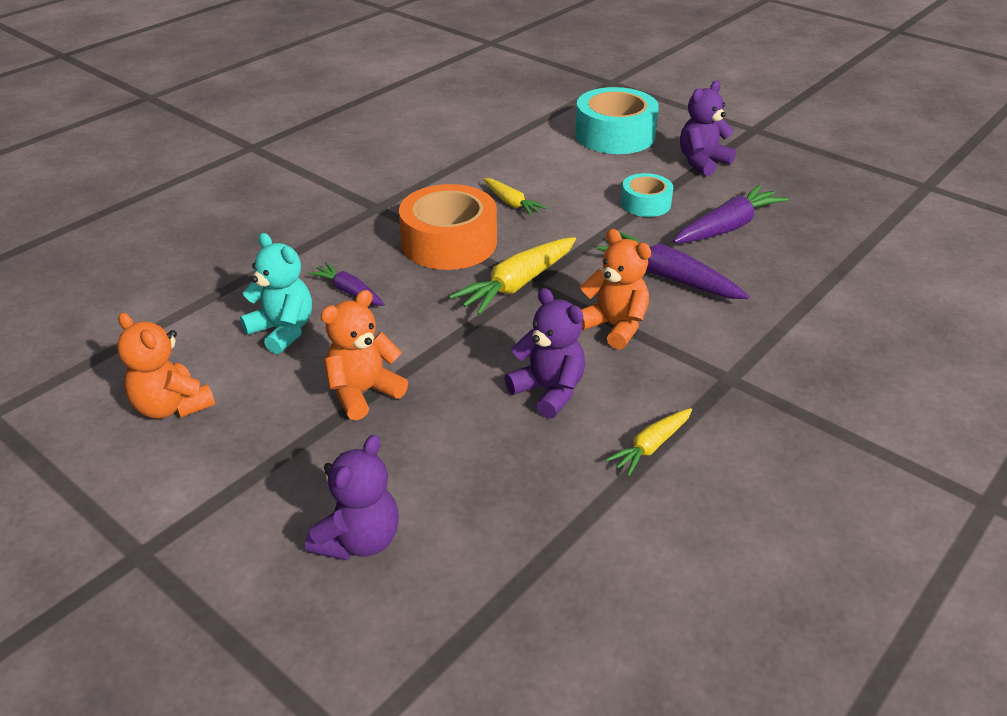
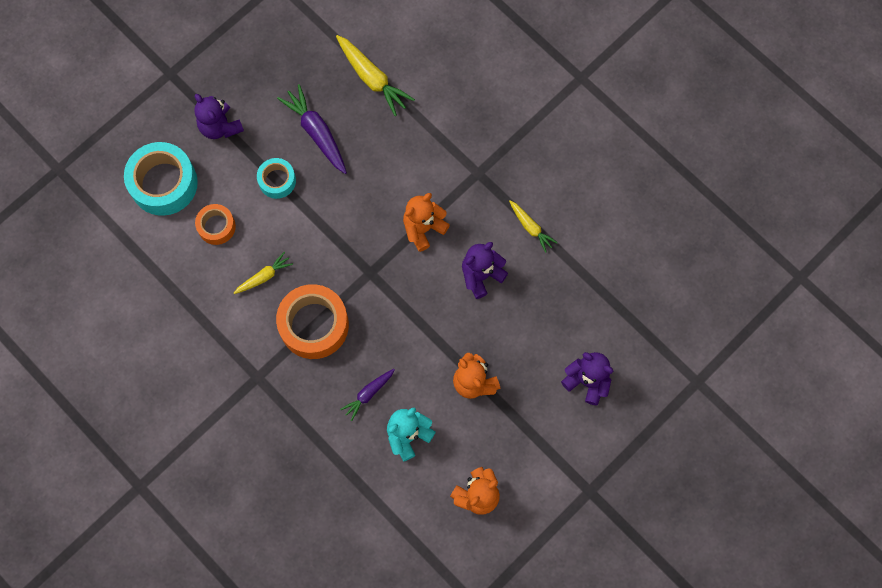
camera: 85 degrees left, 35 degrees up
yellow carrot [449,237,576,315] -> yellow carrot moved to [336,35,415,116]
purple carrot [597,232,749,299] -> none
none -> orange tape [195,204,236,245]

